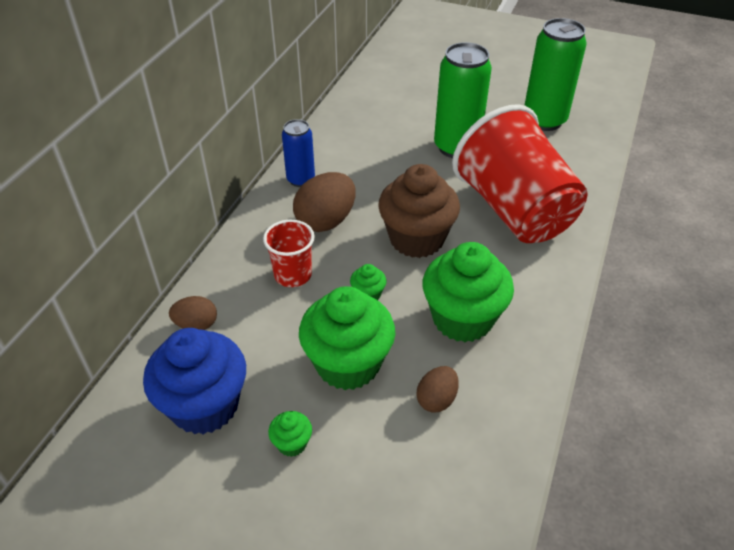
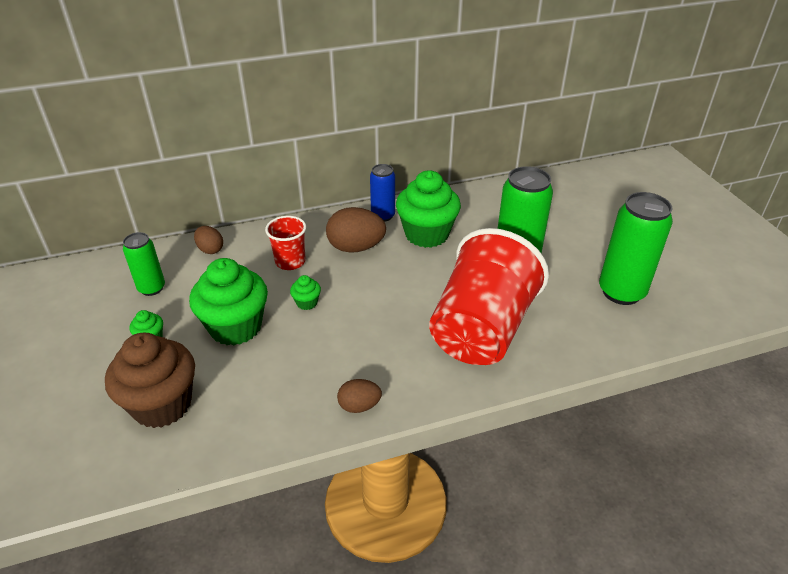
camera: 50 degrees right, 5 degrees down
blue cupcake [143,328,246,435] -> green can [123,232,165,296]
brown cupcake [378,164,460,258] -> brown cupcake moved to [105,333,195,428]
brown egg [416,366,459,413] -> brown egg moved to [337,379,382,413]
green cupcake [422,242,514,342] -> green cupcake moved to [396,170,461,248]

